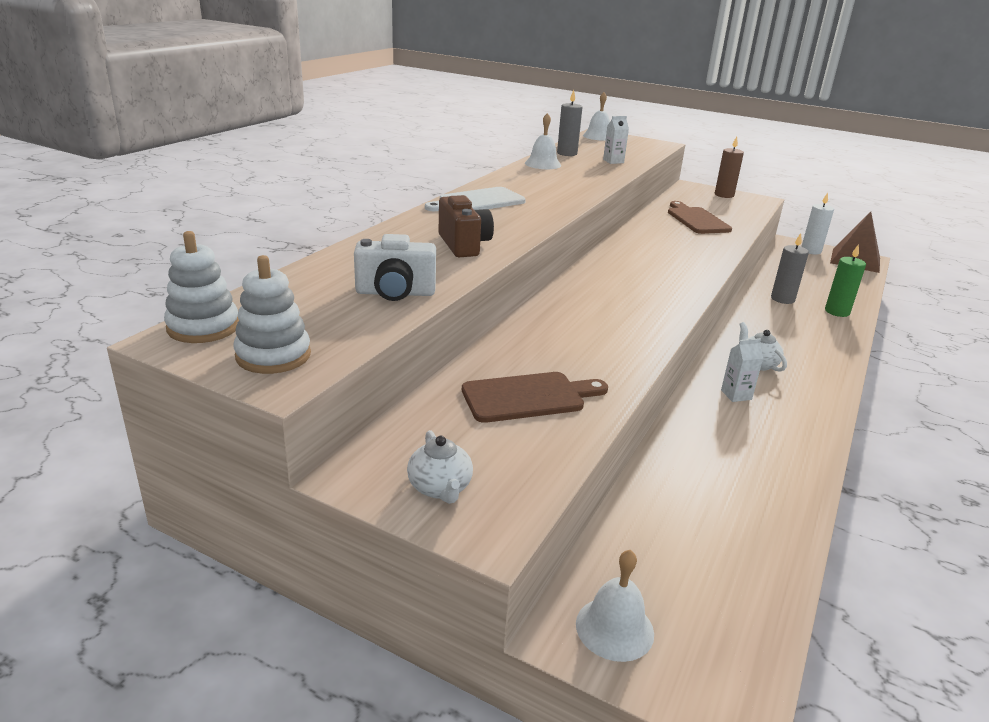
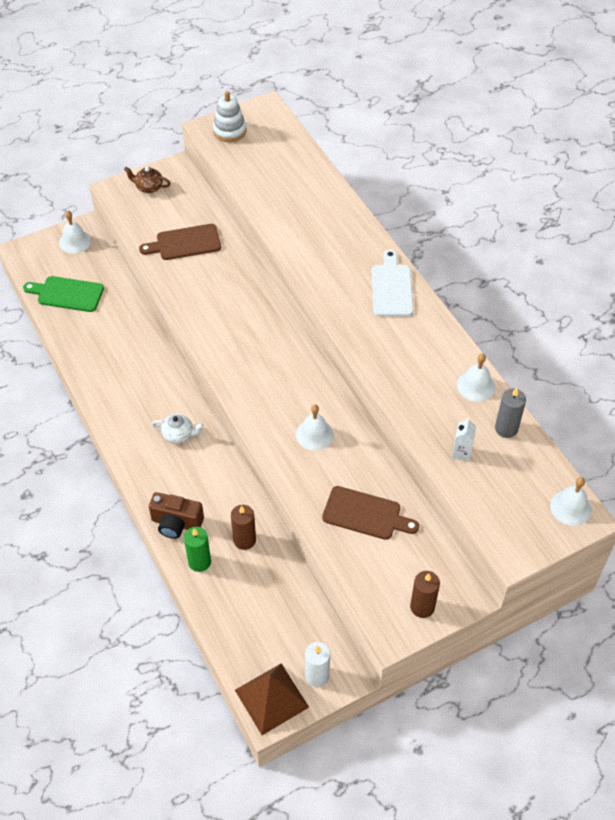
camera: 125 degrees right, 25 degrees up
white stacking toy [164,231,239,343] -> none
white camera [354,234,436,301] -> none
white teapot [407,430,473,504] -> brown teapot [124,167,171,193]
brown camera [439,195,494,257] -> brown camera moved to [149,492,204,539]
brown cutting board [462,372,608,423] -> brown cutting board turned 60 degrees clockwise [139,224,221,260]
white carton [721,338,763,402] -> none
grey candle [771,233,809,304] -> brown candle [231,505,256,550]
none -> green cutting board [23,276,104,312]
none -> white bell [296,404,334,450]

